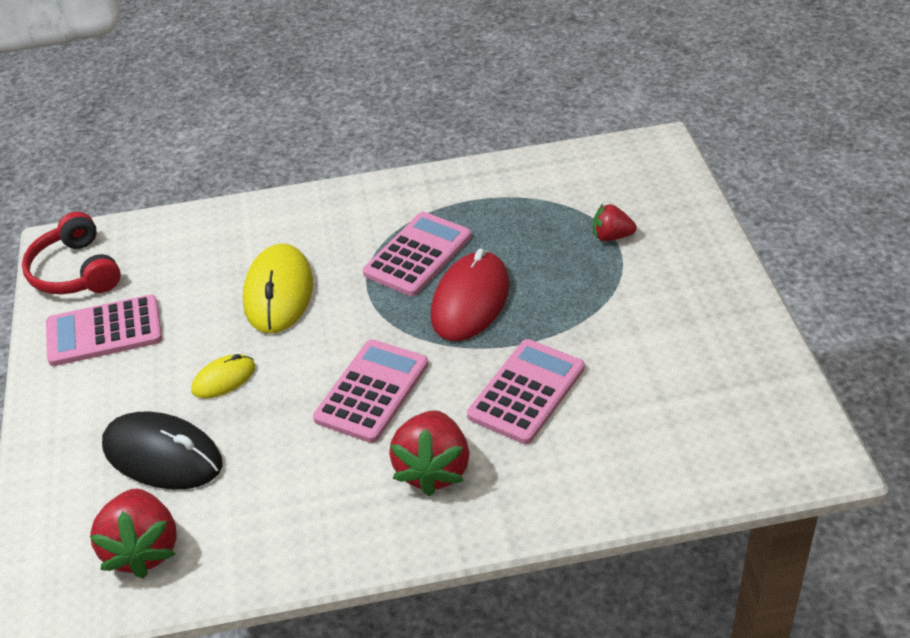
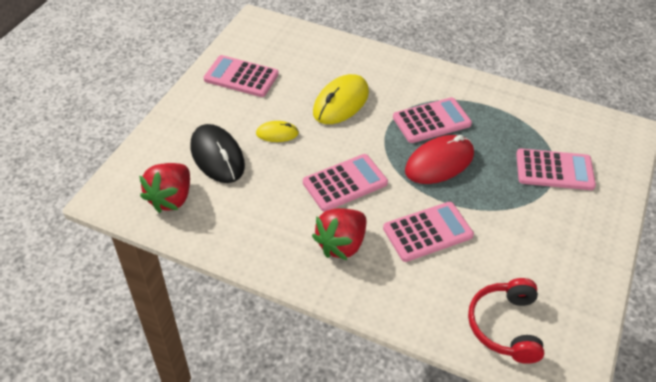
camera: 30 degrees right, 5 degrees up
red headphones [22,212,121,295] -> red headphones moved to [468,278,544,364]
red strawberry [593,204,637,241] -> pink calculator [516,149,596,190]

